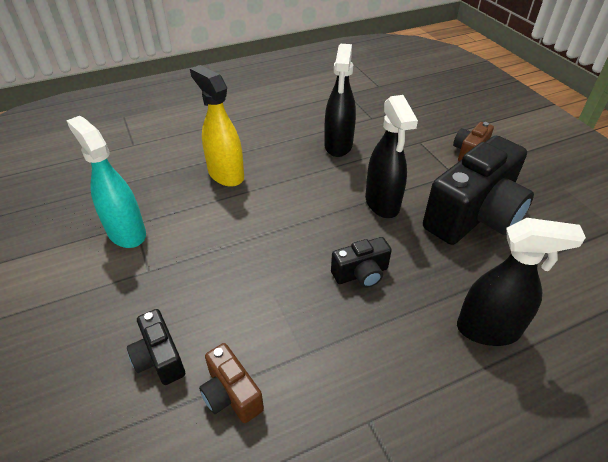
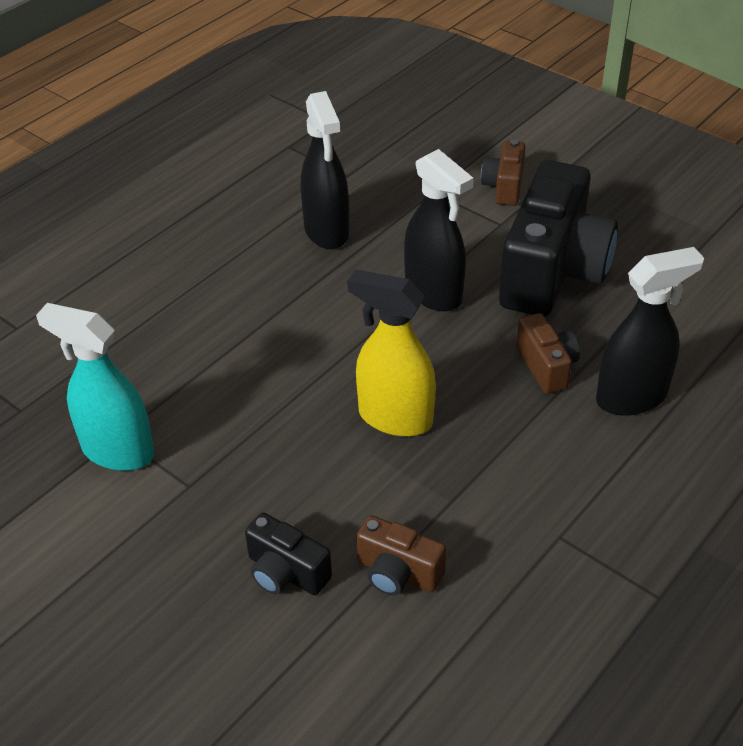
camera: 25 degrees left, 0 degrees up
yellow spray bottle [190,65,244,187] -> yellow spray bottle moved to [347,269,436,437]
black camera [331,237,392,288] -> none
none -> brown camera [516,313,580,394]

